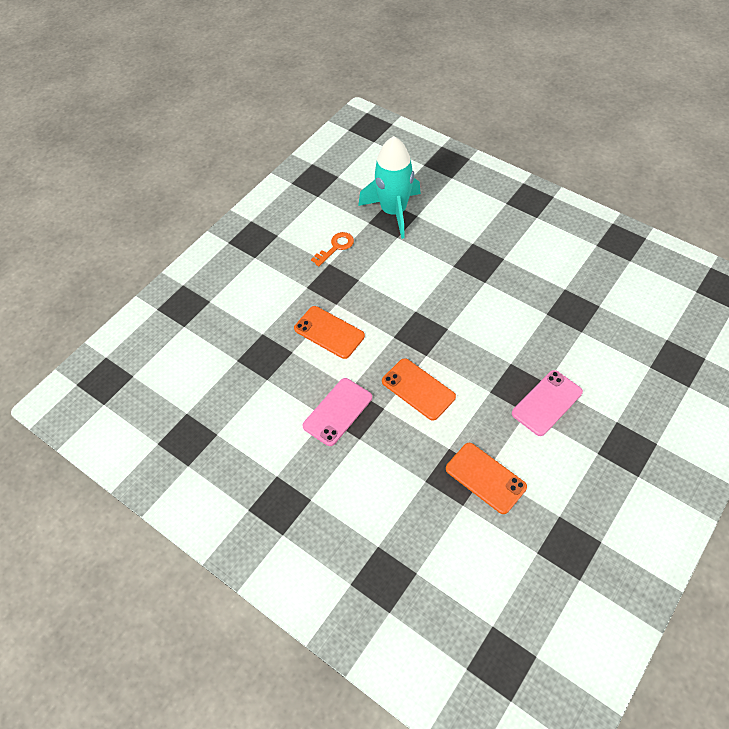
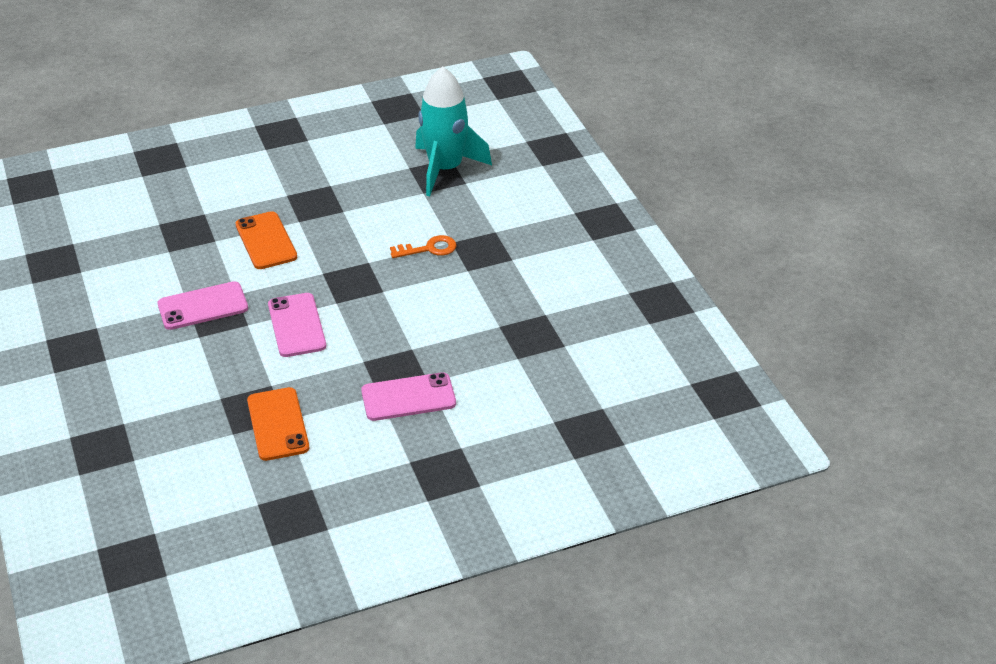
camera: 30 degrees right, 15 degrees down
orange key [311,232,354,266] -> orange key moved to [390,235,457,258]
orange phone [382,358,456,421] -> pink phone [268,293,326,357]

